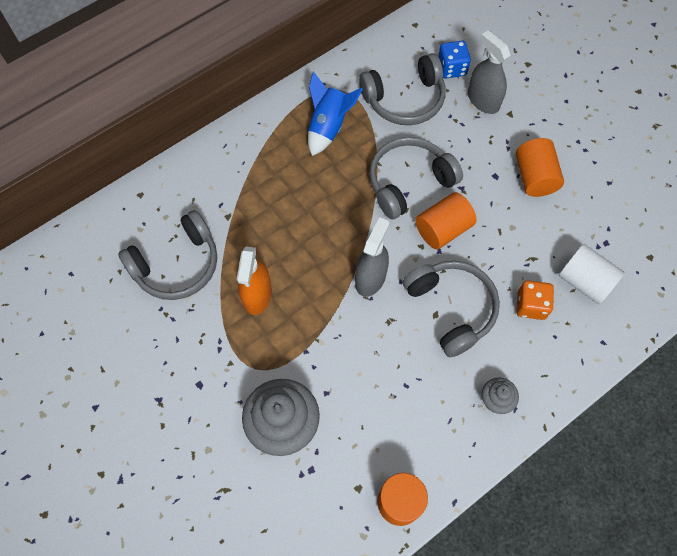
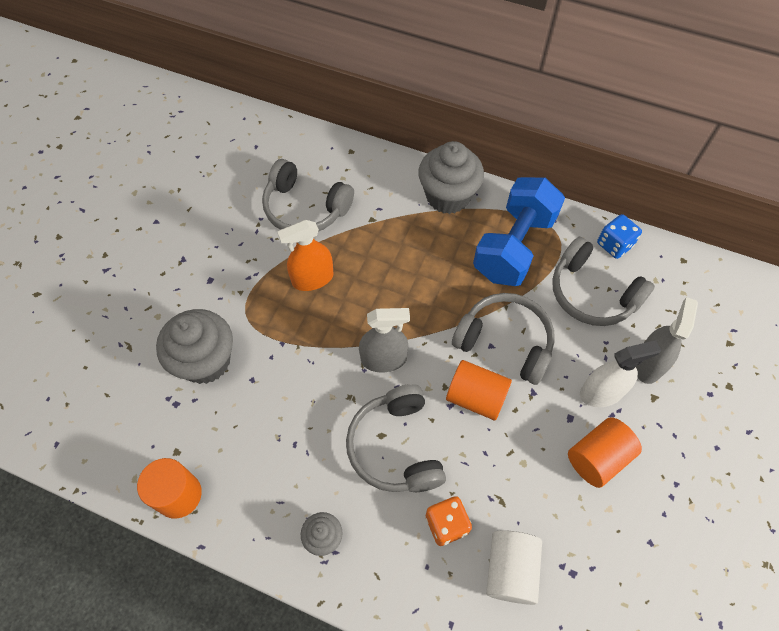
camera: 60 degrees right, 5 degrees down
blue rocket [308,71,363,156] -> blue dumbbell [473,177,565,286]
grey headphones [403,261,500,357] -> grey headphones turned 135 degrees clockwise [346,384,446,492]
blue dice [438,41,471,78] -> blue dice moved to [597,214,642,259]
none -> grey cupcake [418,141,484,214]
none -> white spray bottle [580,340,661,407]

